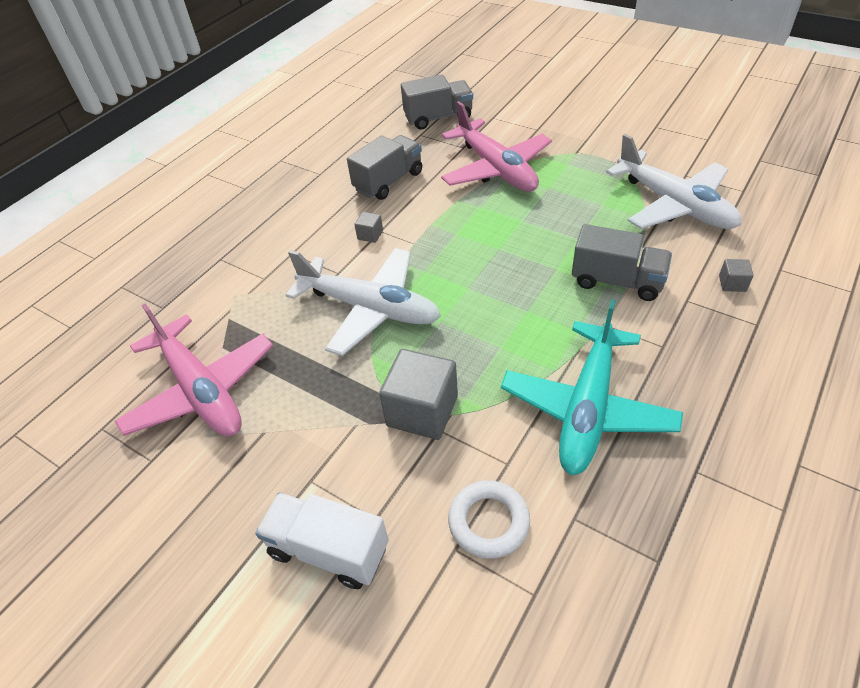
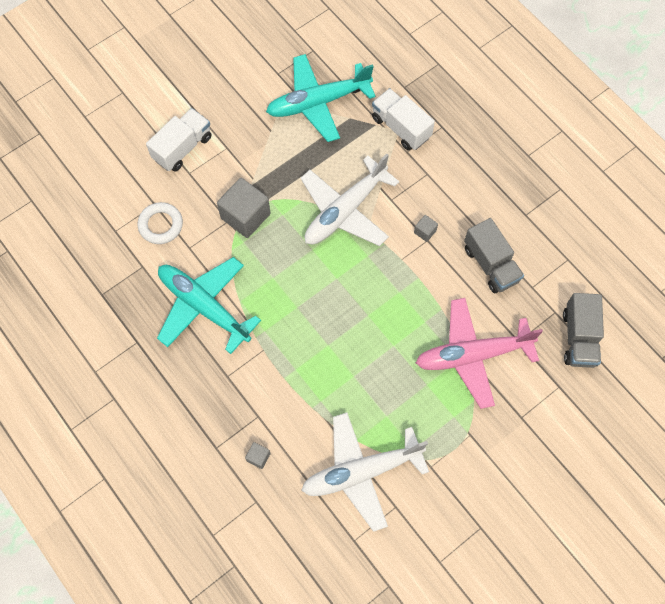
camera: 105 degrees right, 20 degrees up
pink plane [115,304,273,436] -> turquoise plane [266,54,376,142]
grey truck [572,224,672,301] -> none
none -> white truck [372,88,435,150]

